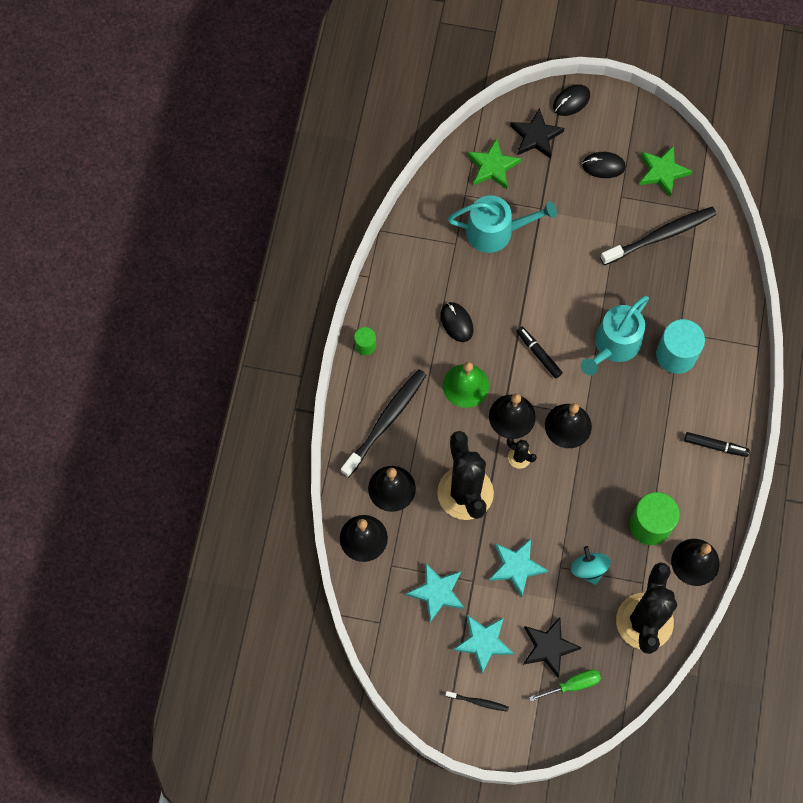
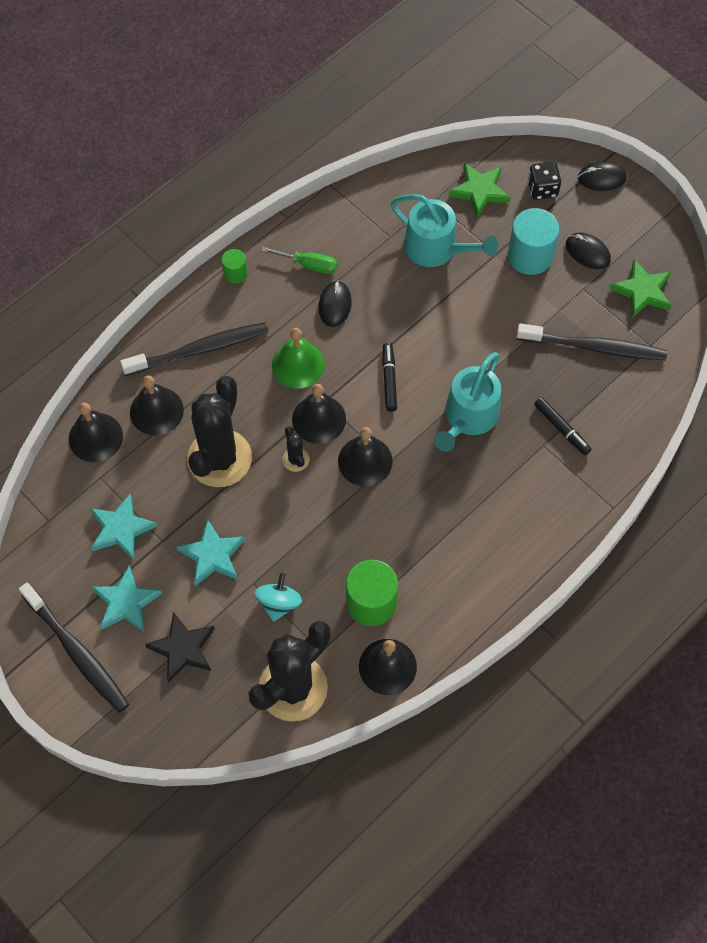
camera: 35 degrees right, 5 degrees down
black toothbrush [445,691,509,712] -> black toothbrush [19,582,129,713], size x2.20
black star [510,108,564,159] -> black dice [528,162,561,200]
green screwdriver [529,670,601,702] -> green screwdriver moved to [262,247,337,274]
turquoise watering can [581,296,649,376] -> turquoise watering can turned 45 degrees counterclockwise [434,352,501,452]
turquoise cylinder [656,319,705,374] -> turquoise cylinder moved to [508,208,559,275]
black marker [684,432,750,457] -> black marker moved to [534,397,592,455]

